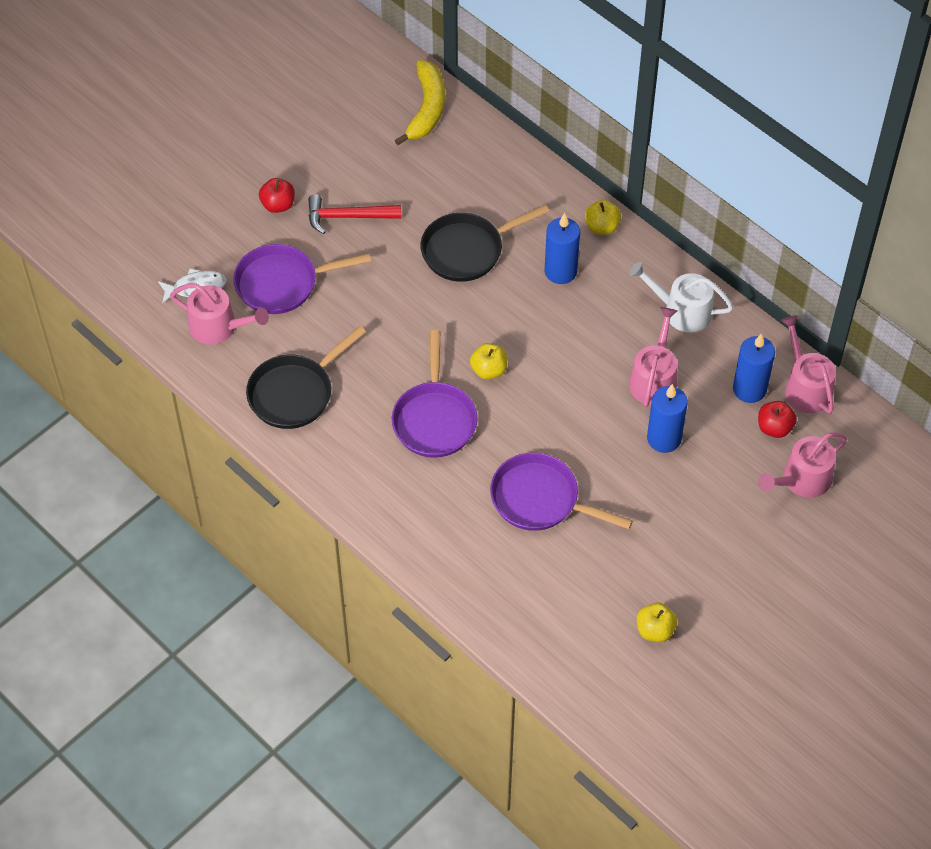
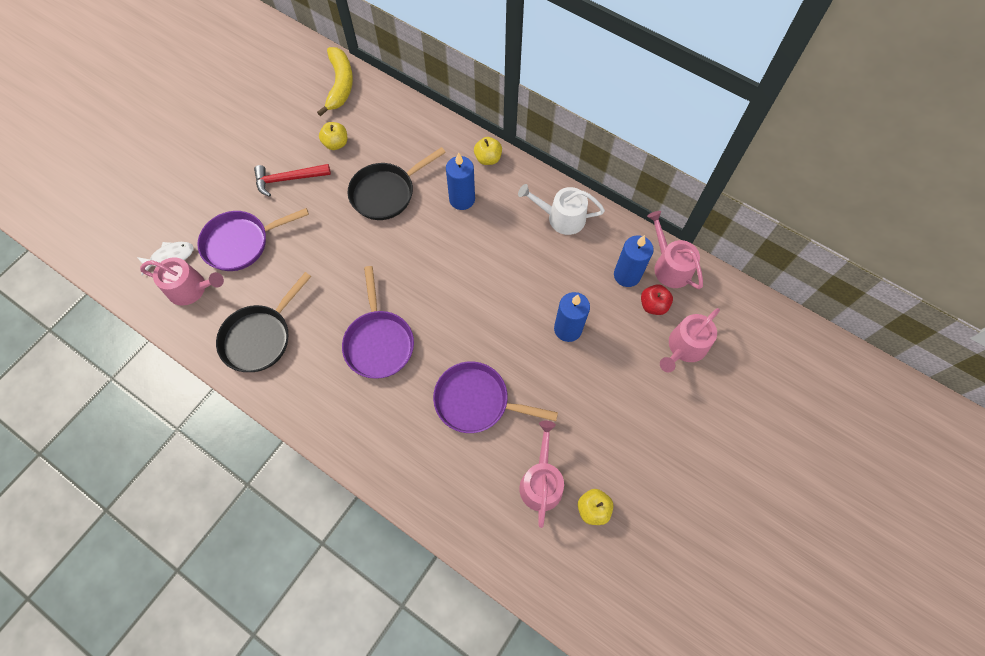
camera: 10 degrees left, 10 degrees up
red apple [259,178,295,213] -> none
yellow apple [470,343,507,380] -> yellow apple moved to [319,122,347,150]
pink watering can [629,307,677,407] -> pink watering can moved to [519,421,564,528]

